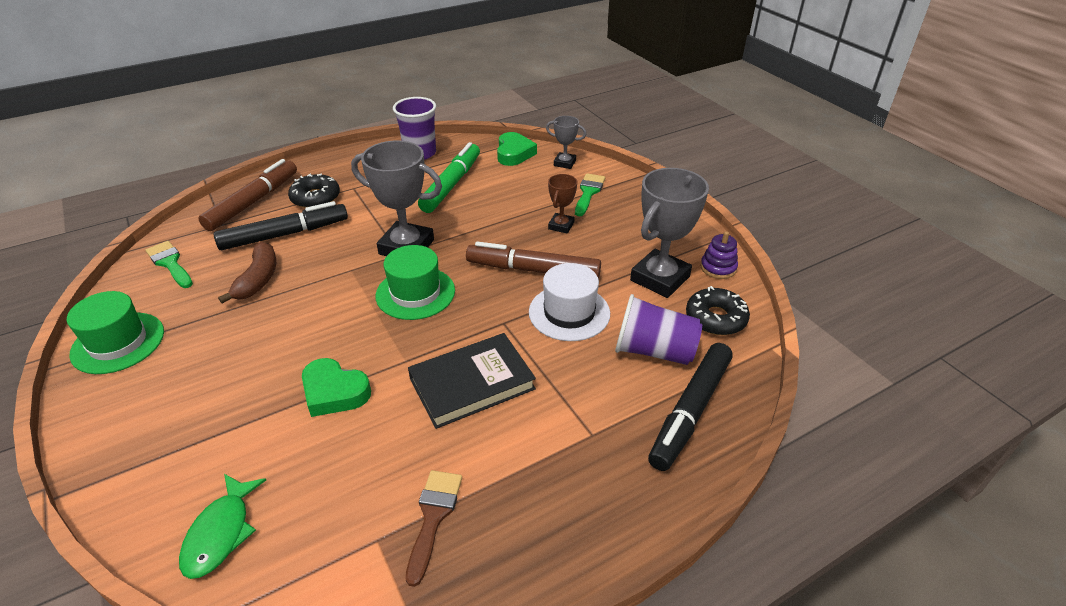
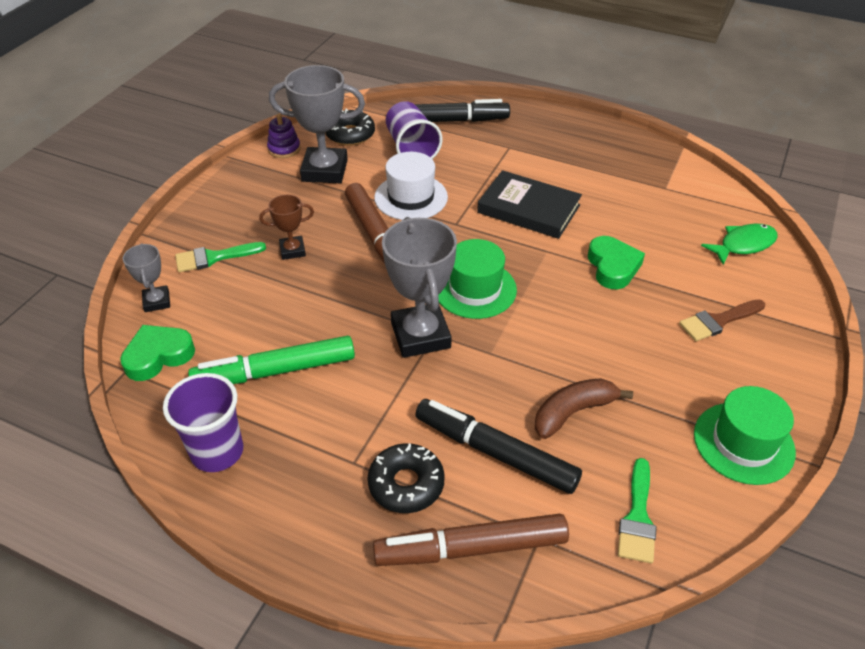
camera: 125 degrees left, 5 degrees up
brown brush [406,470,462,587] -> brown brush moved to [679,299,765,341]

